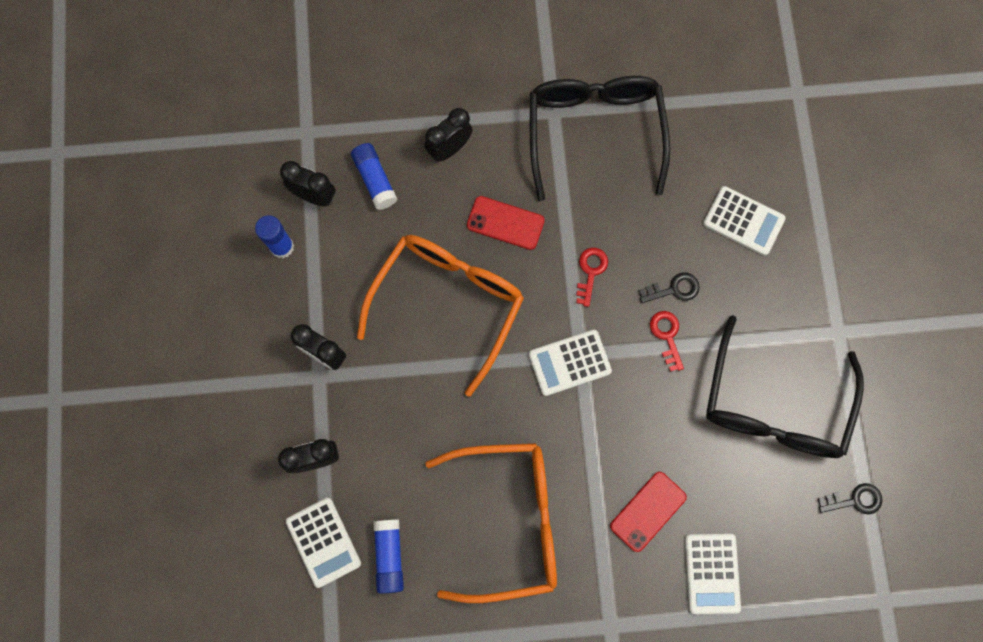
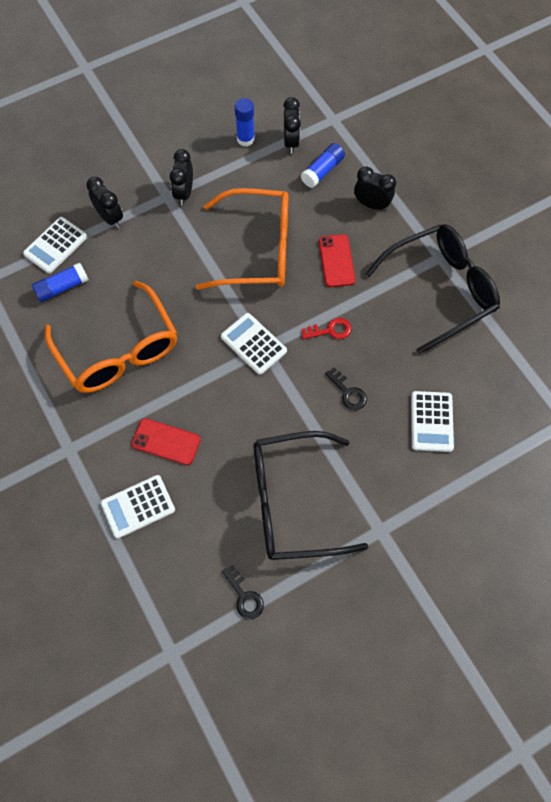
camera: 65 degrees right, 10 degrees down
red key [650,311,684,372] -> none

